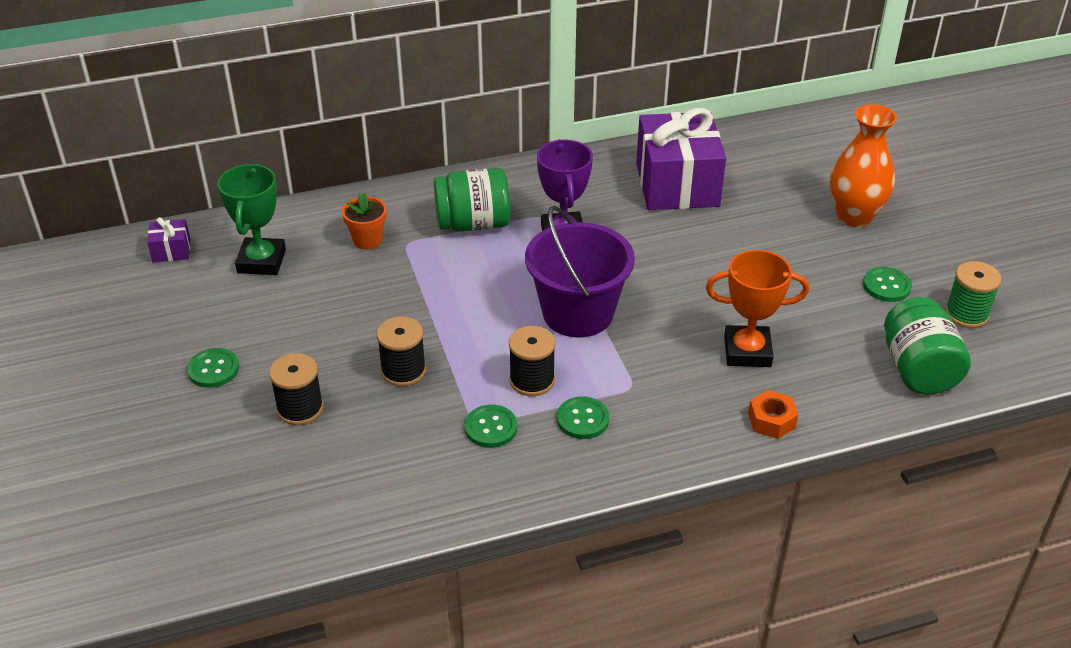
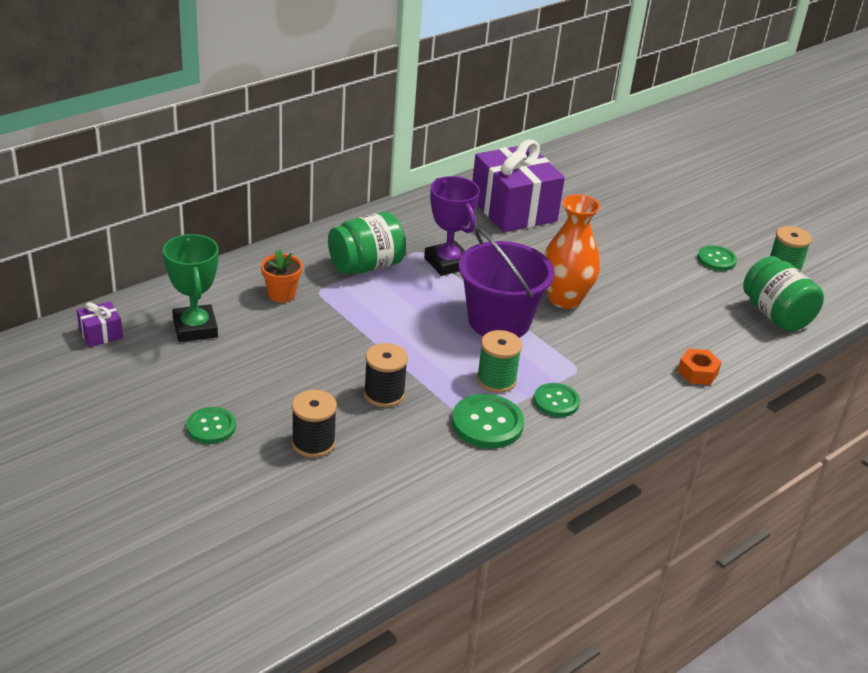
camera: 25 degrees left, 5 degrees down
green button [464,405,517,448] -> green button [452,394,524,449], size x1.52
black spool [509,326,556,396] -> green spool [477,330,522,393]
orange trophy [706,250,809,367] -> none
orange vase [830,104,897,227] -> orange vase moved to [544,194,600,309]

